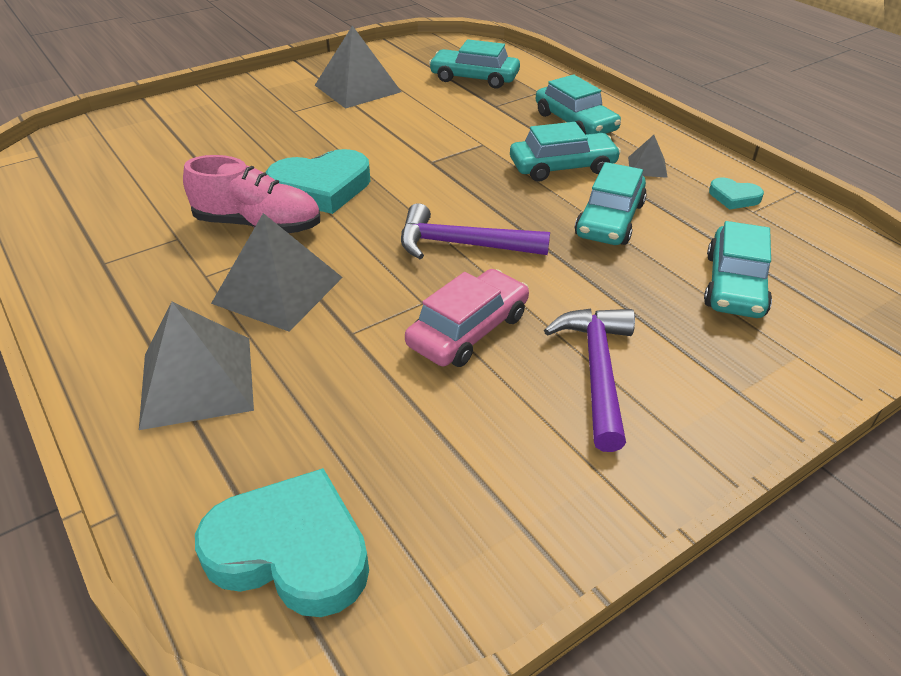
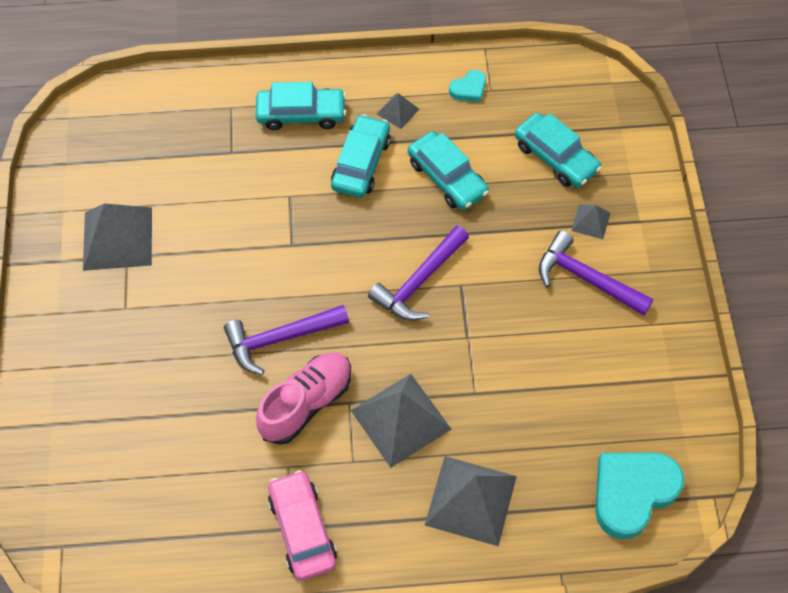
camera: 60 degrees left, 20 degrees up
turquoise heart [266,149,370,214] -> purple hammer [224,305,349,375]
pink car [405,269,529,367] -> pink car moved to [268,470,337,580]
turquoise car [429,39,520,89] -> none
none -> grey pyramid [571,204,610,239]

